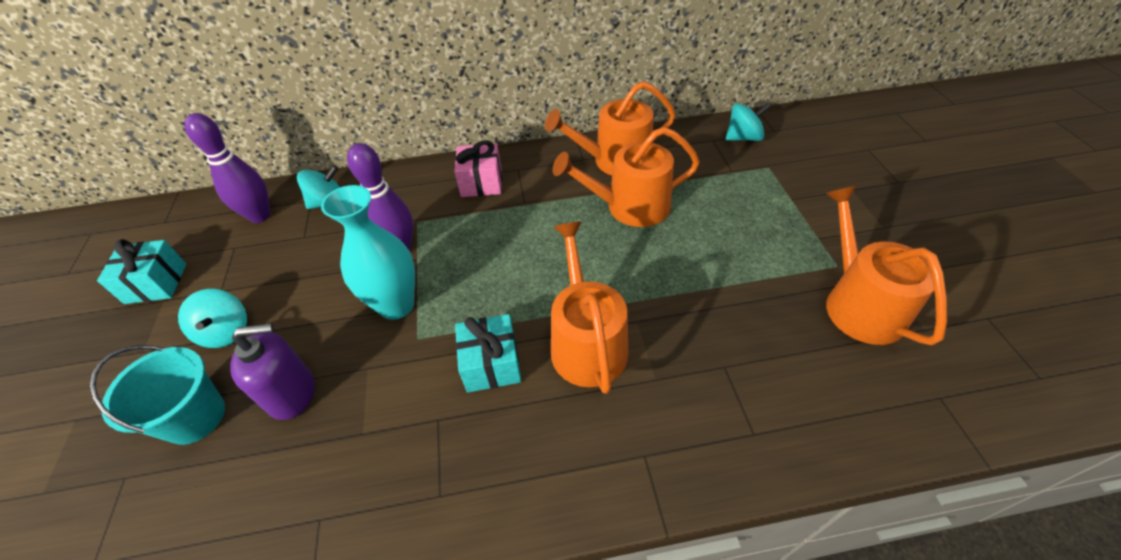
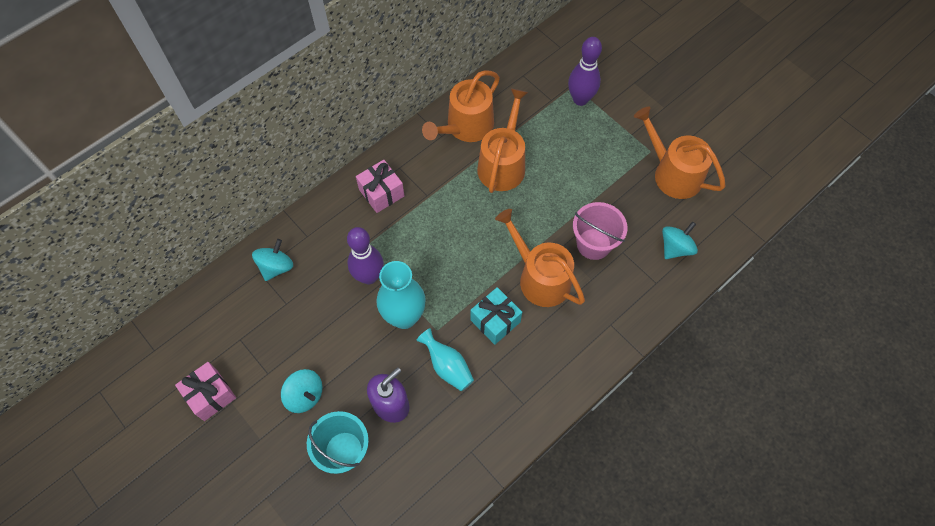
camera: 35 degrees left, 15 degrees up
turquoise gift [97,239,186,304] -> pink gift [175,362,236,421]
purple bowling pin [184,113,270,223] -> purple bowling pin moved to [568,37,602,106]
orange watering can [553,127,700,227] -> orange watering can turned 150 degrees clockwise [477,88,528,193]
turquoise spinning top [726,103,771,141] -> turquoise spinning top moved to [662,222,698,259]
none -> turquoise vase [416,328,474,391]
none -> pink bucket [573,202,627,260]

